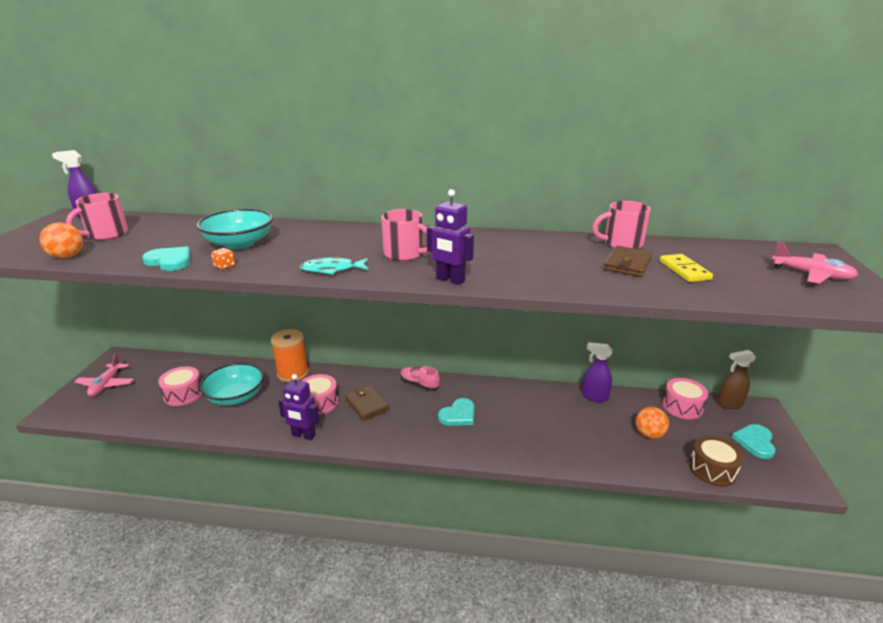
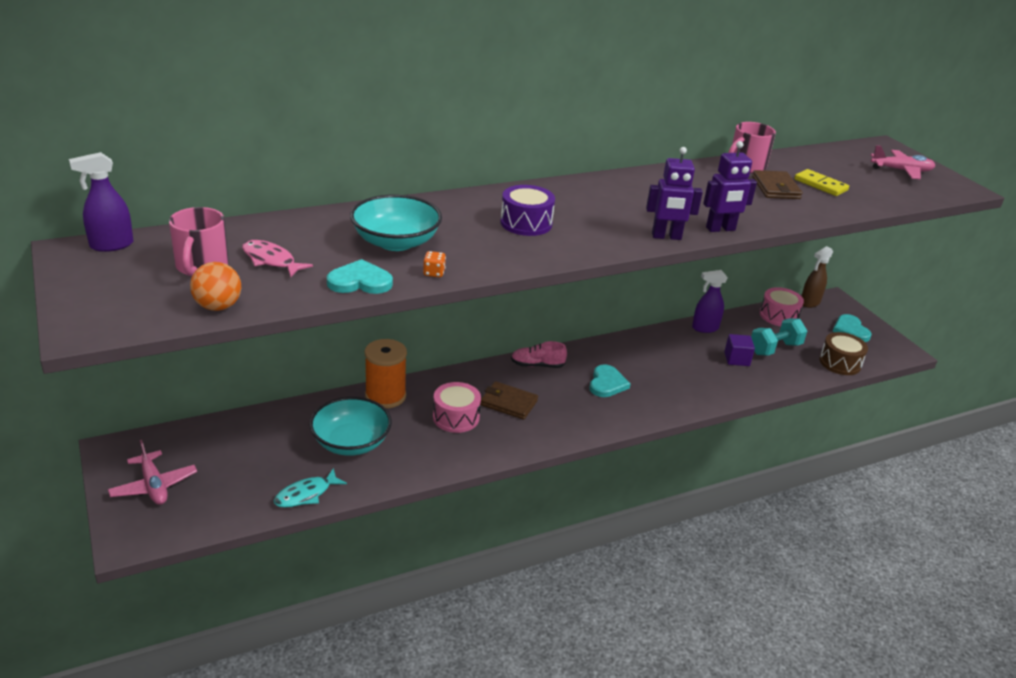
camera: 35 degrees left, 5 degrees up
pink drum [158,366,202,406] -> none
purple robot [278,374,319,440] -> purple robot moved to [703,141,757,232]
turquoise fish [300,257,368,275] -> turquoise fish moved to [274,468,347,508]
pink mug [381,209,429,261] -> none
orange ball [636,407,669,439] -> turquoise dumbbell [751,318,807,356]
none -> pink fish [242,240,313,277]
none -> purple drum [500,185,555,236]
none -> purple cube [724,334,755,366]

